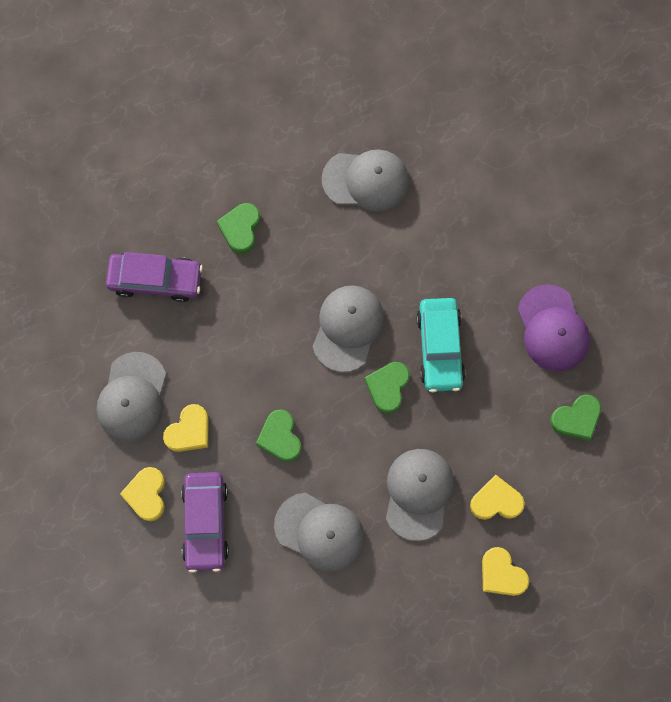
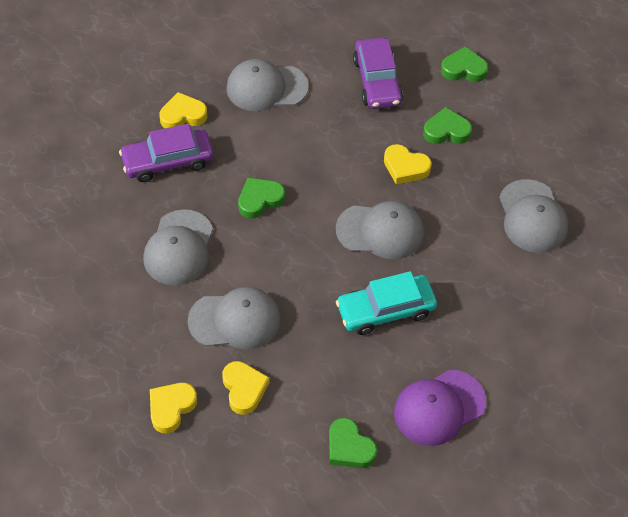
camera: 75 degrees right, 20 degrees down
yellow heart [163,404,209,452] -> yellow heart moved to [384,144,432,184]
green heart [364,362,410,414] -> green heart moved to [441,46,488,82]

